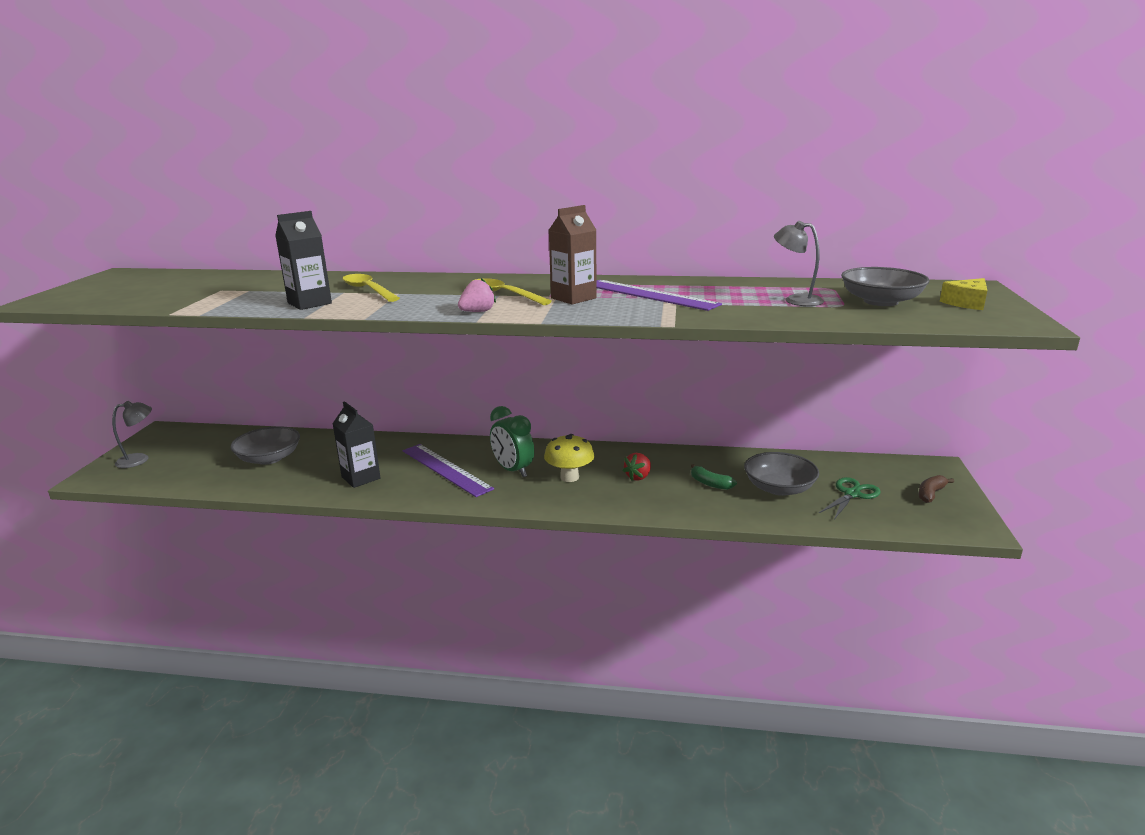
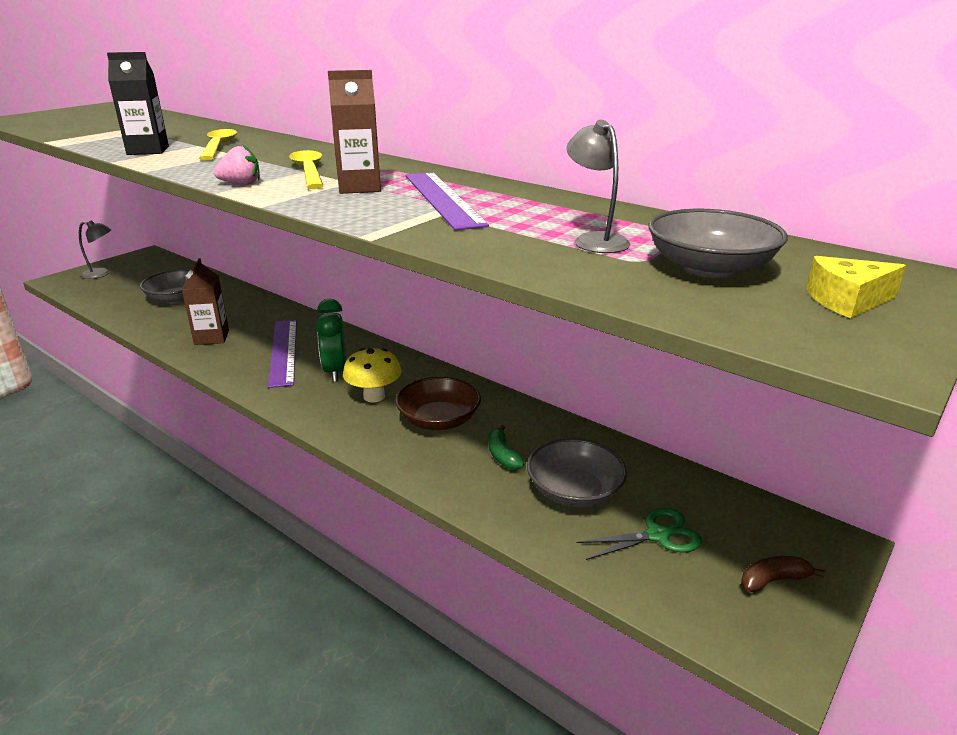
camera: 30 degrees right, 5 degrees up
black carton [332,401,381,488] -> brown carton [182,258,229,345]
red strawberry [623,453,651,481] -> brown bowl [395,376,481,430]

